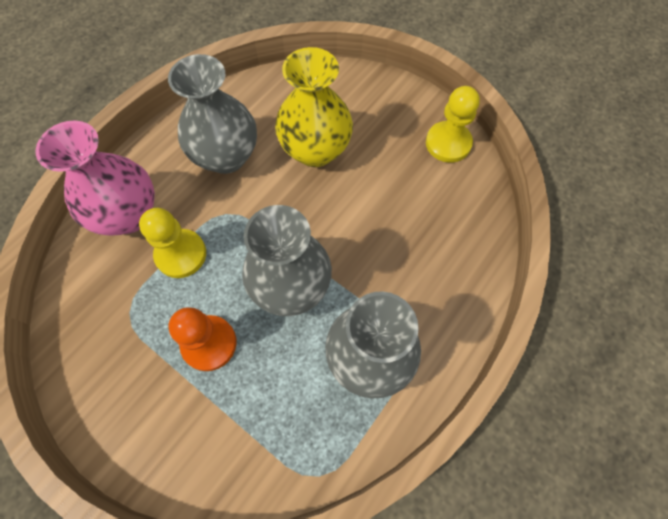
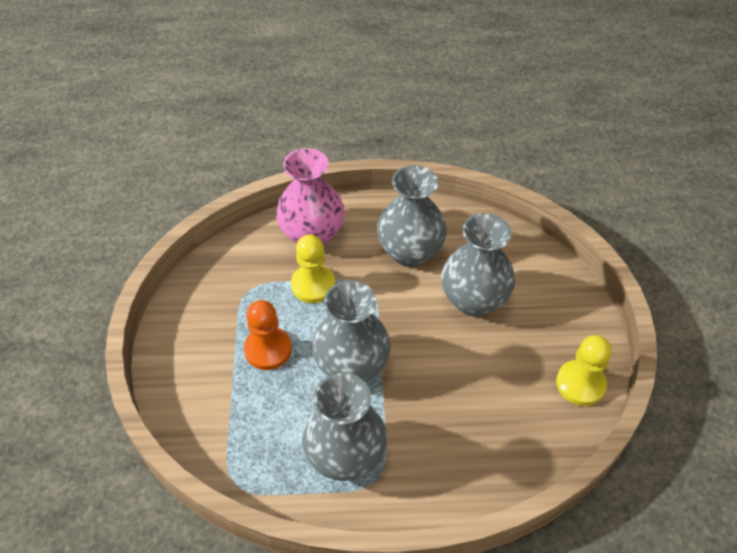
camera: 50 degrees right, 15 degrees down
yellow vase [275,47,353,167] -> grey vase [441,213,515,316]

